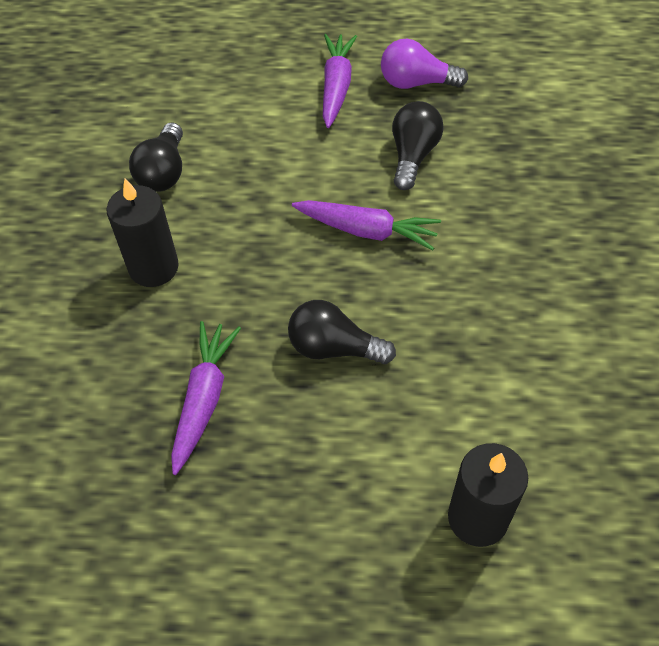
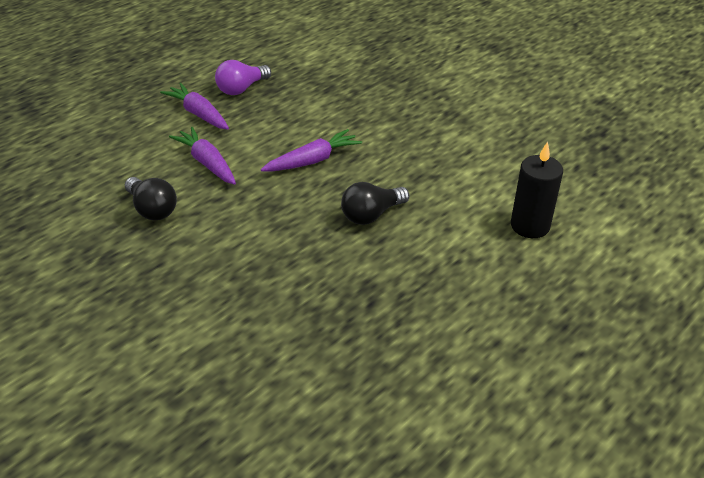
camera: 50 degrees left, 15 degrees down
black candle [107,178,179,287] -> none
purple carrot [171,321,241,475] -> purple carrot moved to [169,127,236,185]
black light bulb [392,101,444,190] -> none

